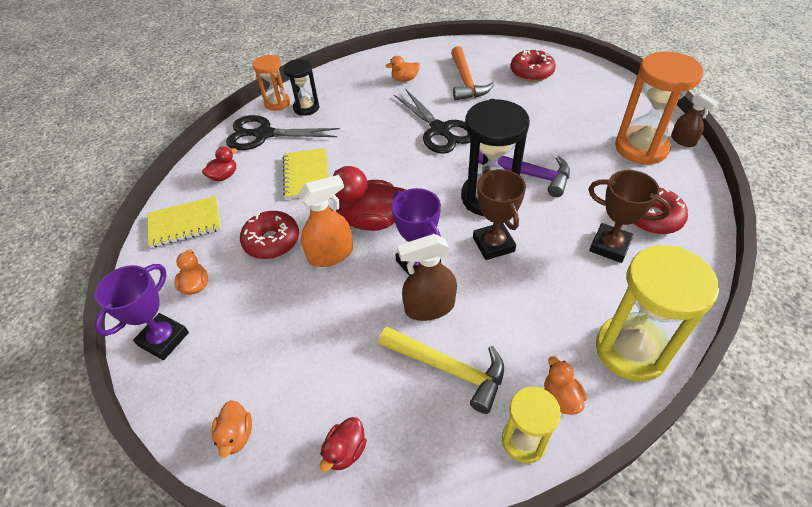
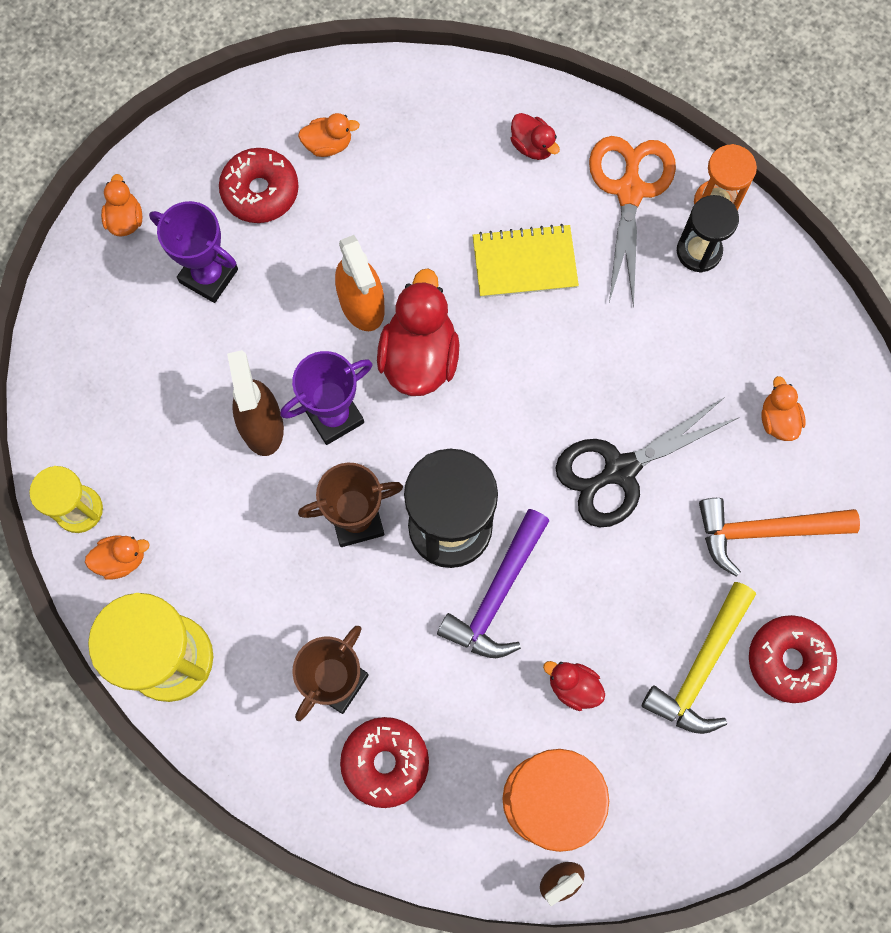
camera: 90 degrees right, 25 degrees up
purple trophy [94,264,189,360] -> purple trophy moved to [149,201,238,303]
yellow notebook [147,196,221,248] -> none
orange duck [212,400,252,458] -> orange duck turned 90 degrees clockwise [101,174,142,236]
black scissors [226,115,340,150] -> orange scissors [589,136,676,308]
red donut [240,211,299,259] -> red donut moved to [219,148,299,223]
red duck [320,417,367,472] -> red duck moved to [543,661,605,711]
yellow hammer [379,327,504,414] -> yellow hammer moved to [642,582,756,734]

